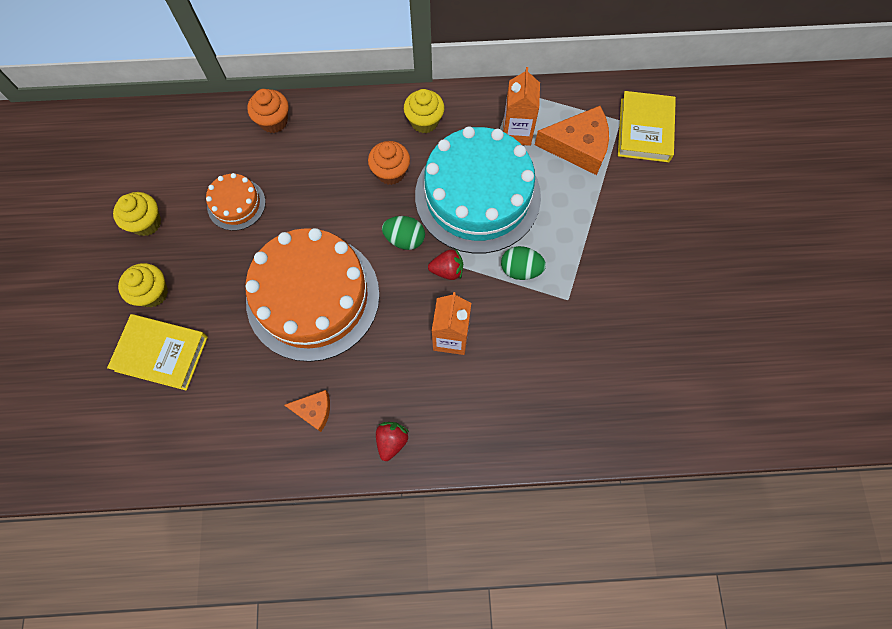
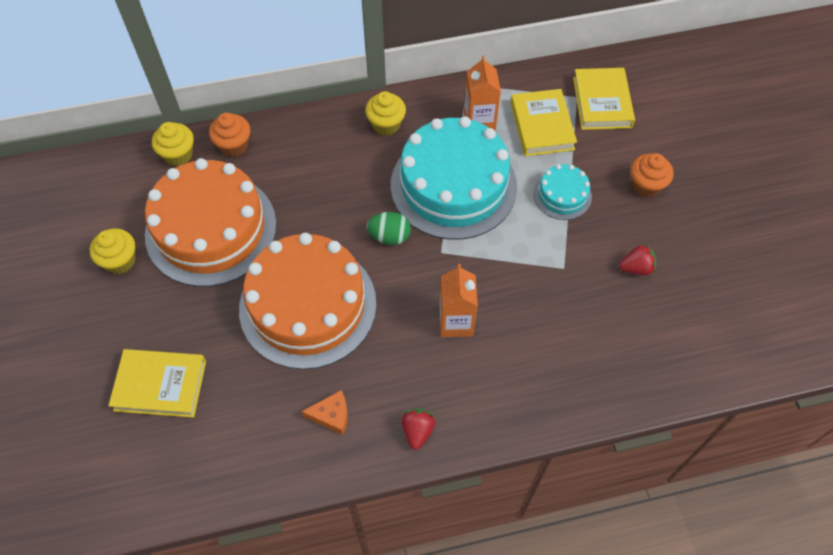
camera: 10 degrees left, 10 degrees down
yellow cupcake [118,263,168,307] -> yellow cupcake moved to [152,122,194,166]
orange cake [206,173,266,231] -> orange cake [145,158,277,287], size x2.18
orange cupcake [368,141,410,185] -> orange cupcake moved to [631,153,673,198]
red strawberry [428,249,463,280] -> red strawberry moved to [619,243,656,275]
green egg [501,246,546,280] -> none
orange cheese [535,106,609,175] -> yellow book [511,89,577,156]
none -> turquoise cake [533,164,592,220]

